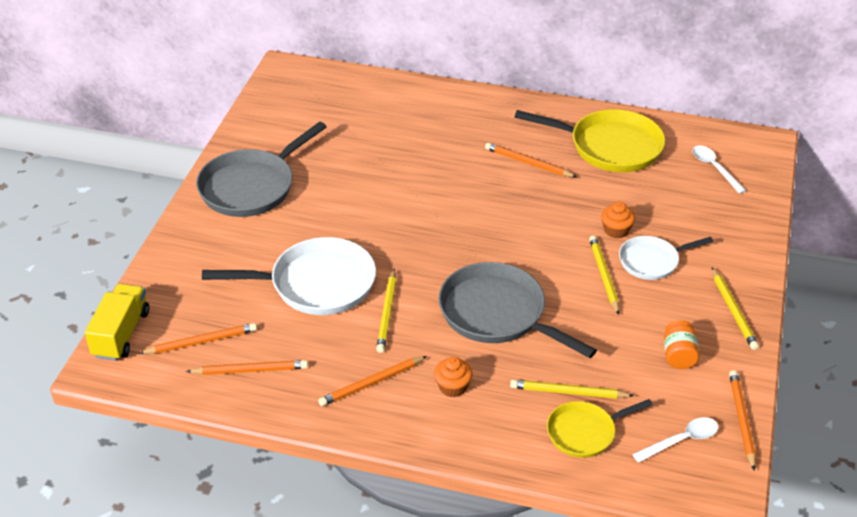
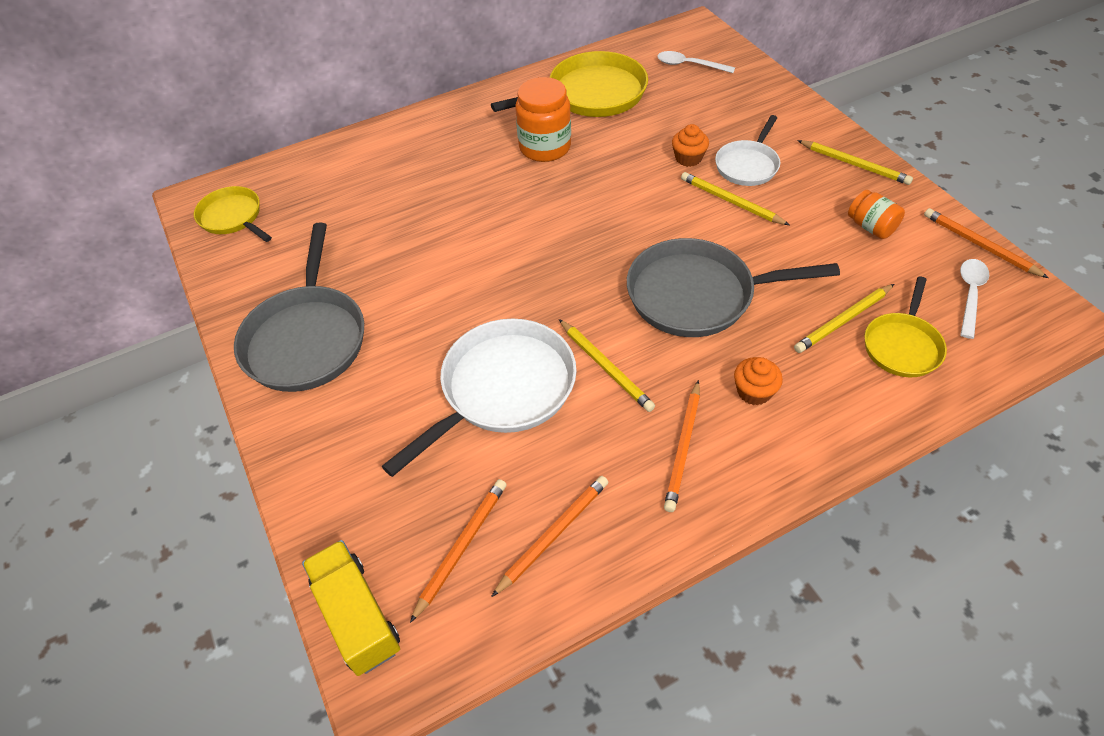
camera: 40 degrees left, 10 degrees up
orange pencil [485,143,577,177] -> orange jar [515,77,571,162]
none -> yellow pan [194,186,272,242]

